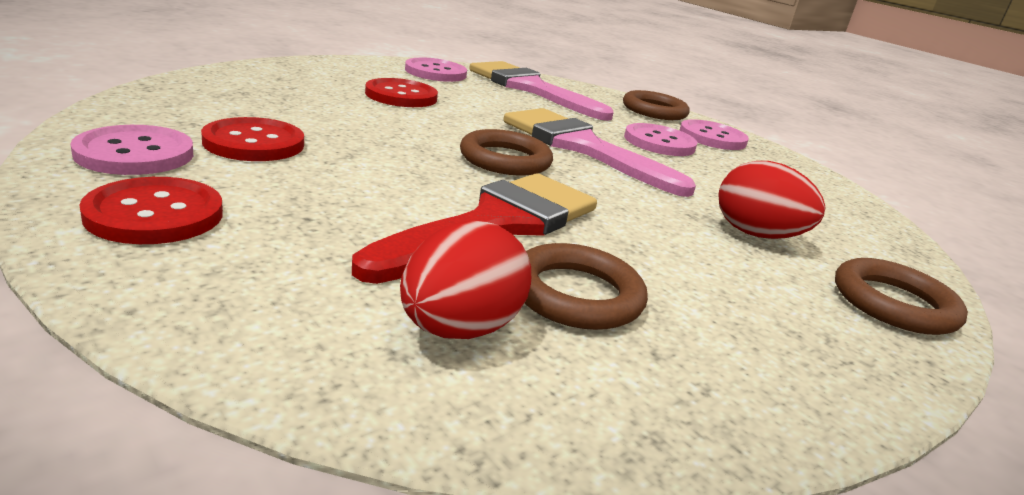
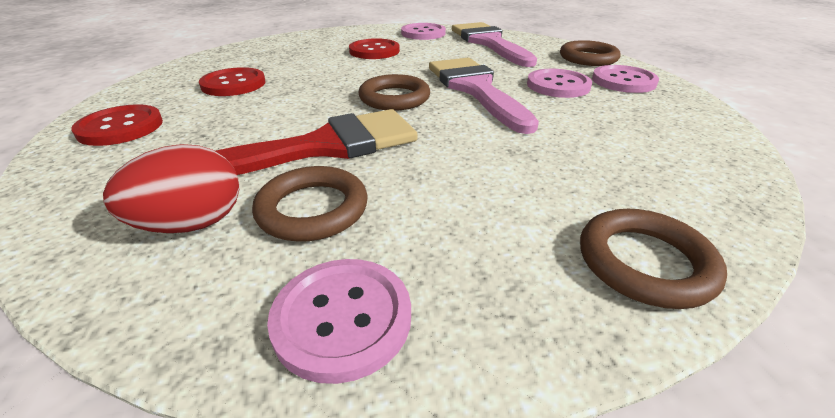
camera: 30 degrees right, 10 degrees up
pink button [70,125,193,175] -> pink button moved to [267,259,411,384]
red egg [719,161,825,239] -> none

